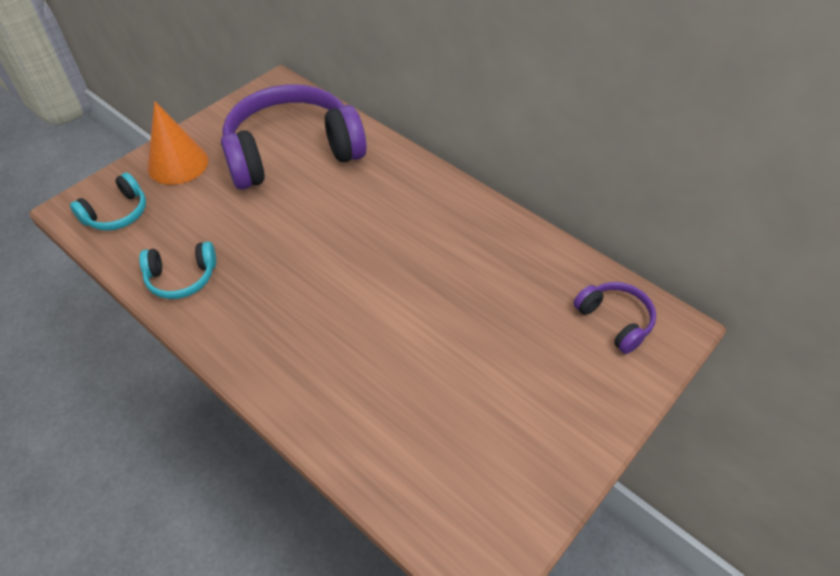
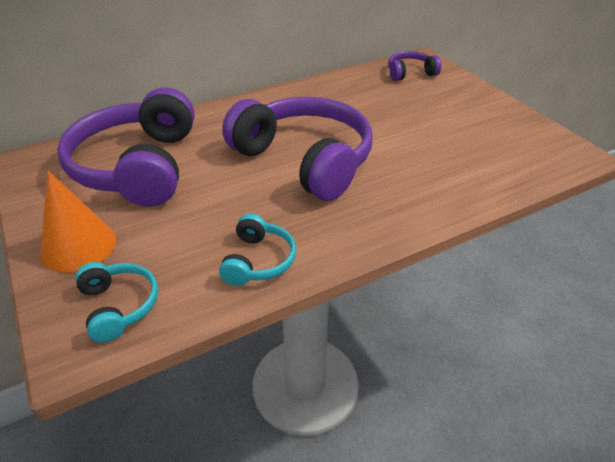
camera: 70 degrees left, 10 degrees down
none -> purple headphones [222,97,372,201]

